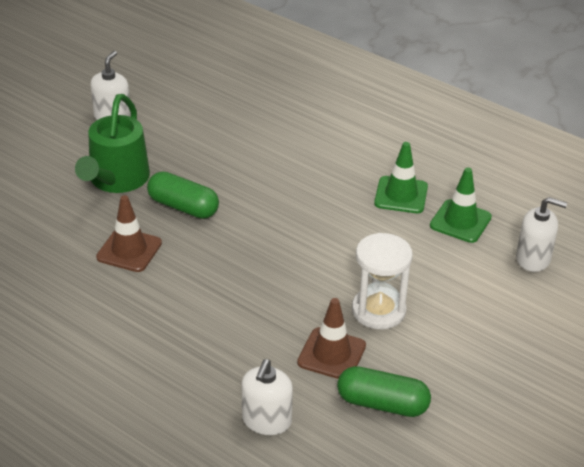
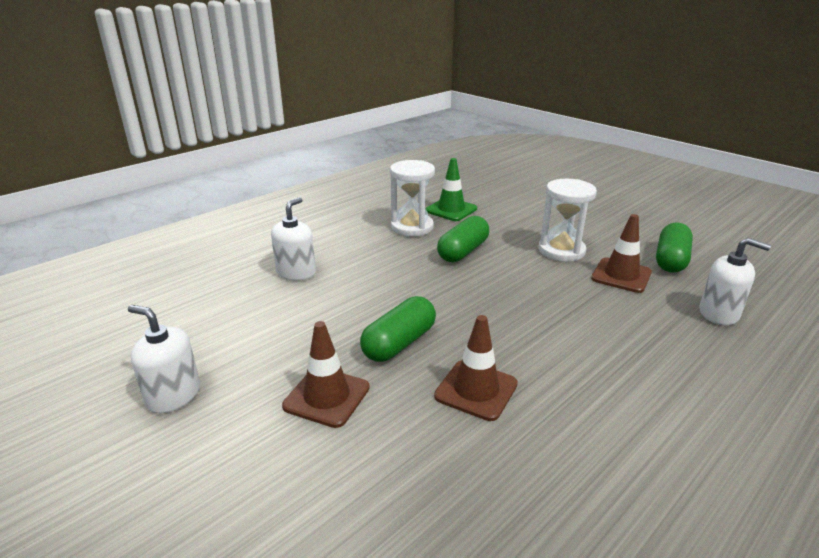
camera: 80 degrees left, 10 degrees down
green watering can [75,94,150,193] -> brown traffic cone [282,321,370,428]
green traffic cone [374,142,428,213] -> white hourglass [390,160,435,236]
white soap dispenser [516,197,567,272] -> white soap dispenser moved to [271,197,316,280]
none -> green capsule [437,216,489,262]

